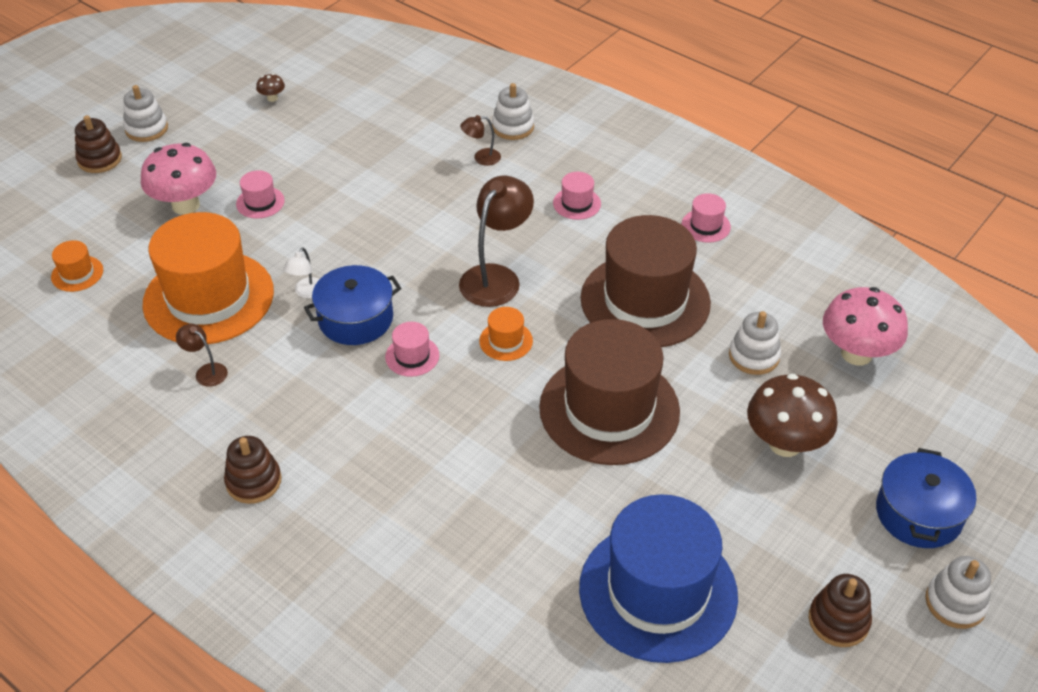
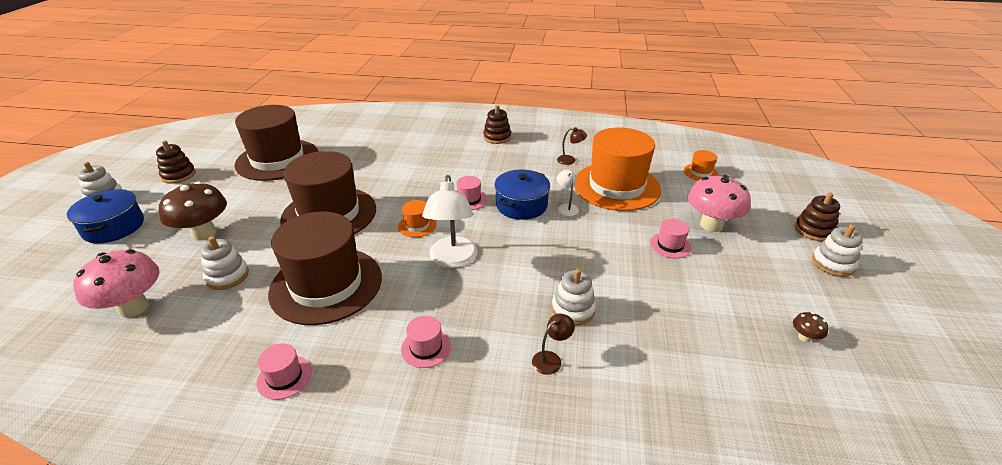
camera: 150 degrees right, 10 degrees down
brown lamp [459,176,534,307] -> white lamp [422,175,478,268]
white stacking toy [492,83,534,140] -> white stacking toy moved to [552,269,596,326]
blue hat [579,494,738,663] -> brown hat [234,105,319,181]

